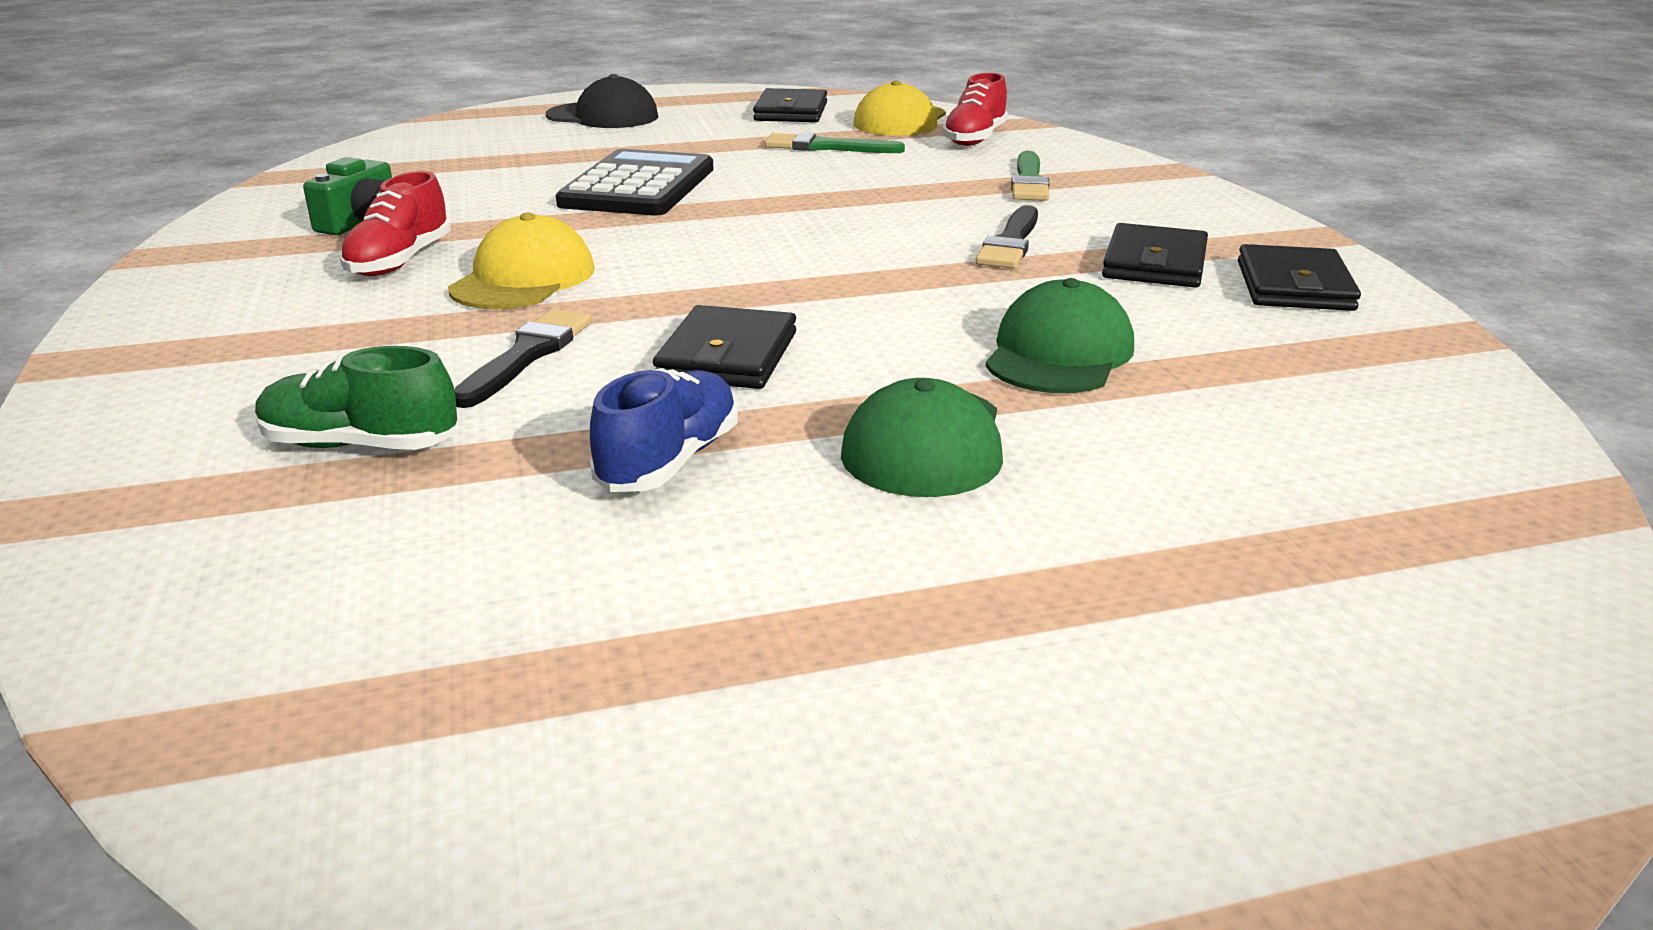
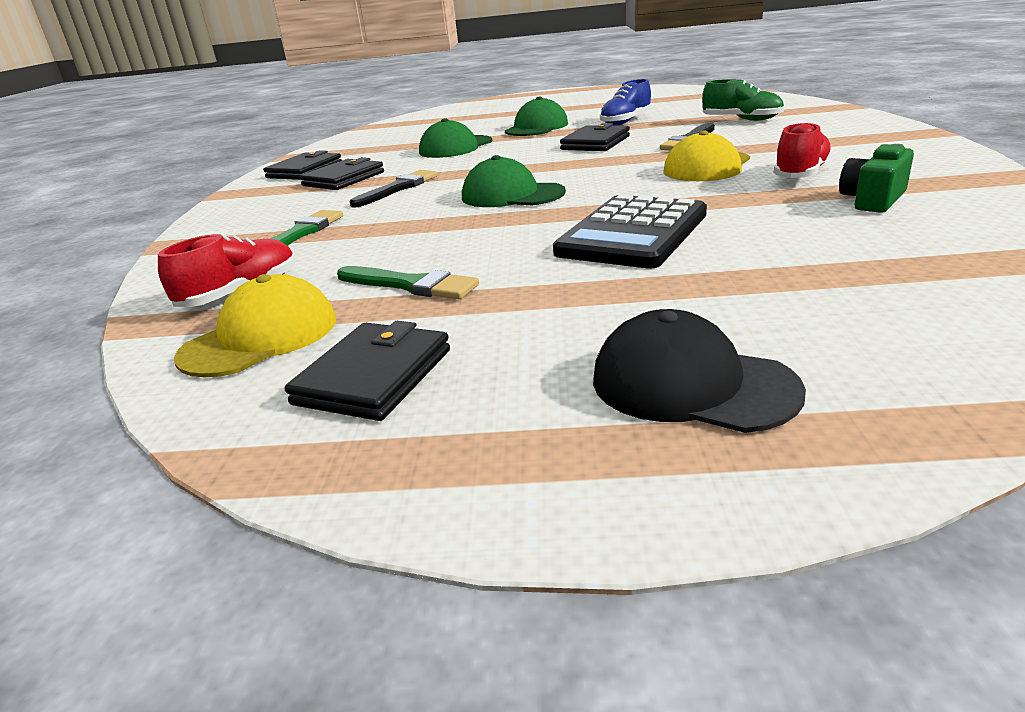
camera: 160 degrees left, 0 degrees up
none -> green cap [462,155,566,207]

